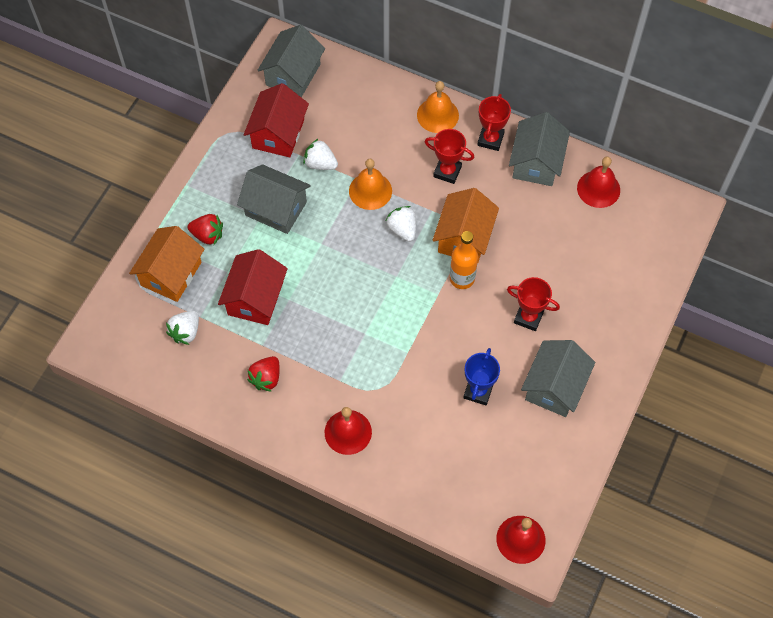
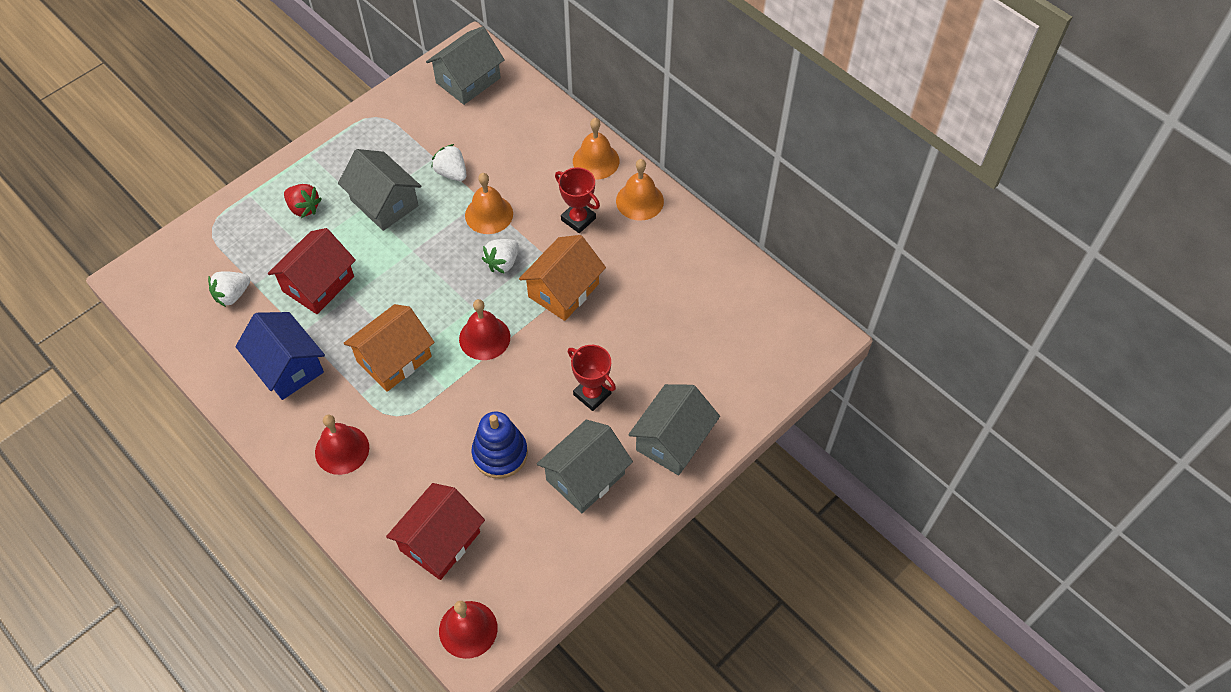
camera: 20 degrees right, 5 degrees down
orange house [129,226,205,302] -> orange house moved to [344,304,435,392]
red house [244,83,309,157] -> red house moved to [386,483,485,580]
red strawberry [247,356,280,392] -> blue house [235,312,325,400]
white strawberry [386,206,416,242] -> white strawberry turned 135 degrees counterclockwise [482,239,519,274]
orange bottle [450,231,478,289] -> none
blue trophy [463,348,500,405] -> blue stacking toy [472,412,528,479]
red trophy [477,94,511,151] -> orange bell [616,159,664,221]
grey house [509,112,570,186] -> grey house moved to [628,384,720,476]
red bell [577,157,620,208] -> red bell moved to [459,299,510,360]

